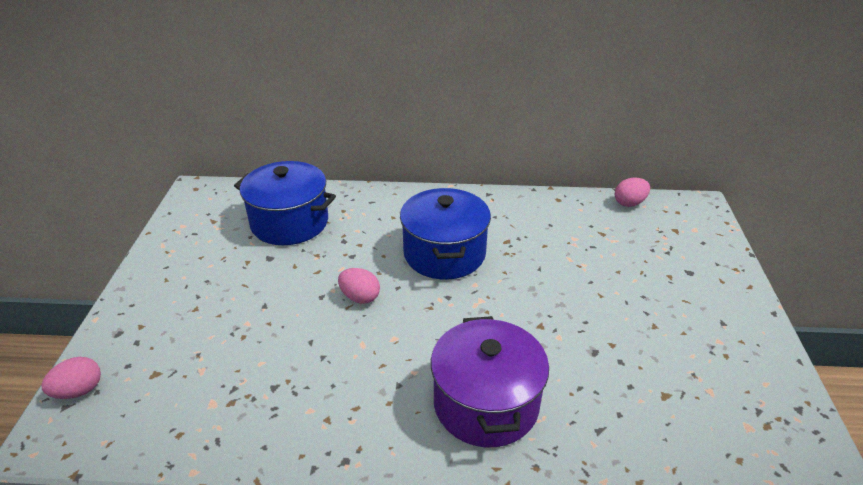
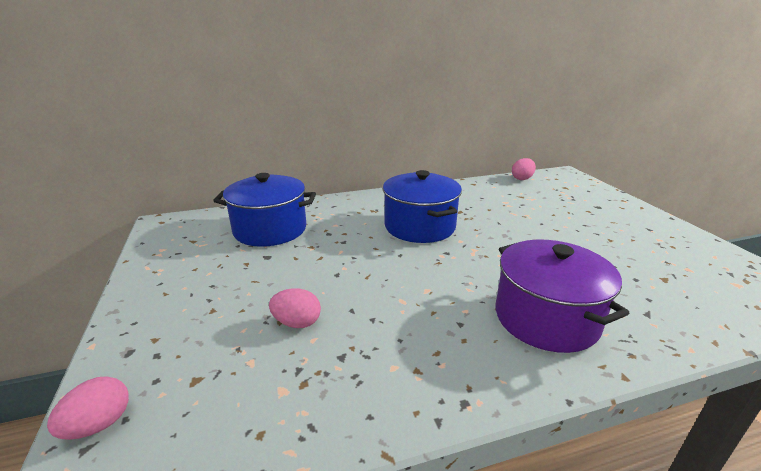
camera: 20 degrees left, 10 degrees down
pink egg [338,268,380,304] -> pink egg moved to [269,288,321,328]

